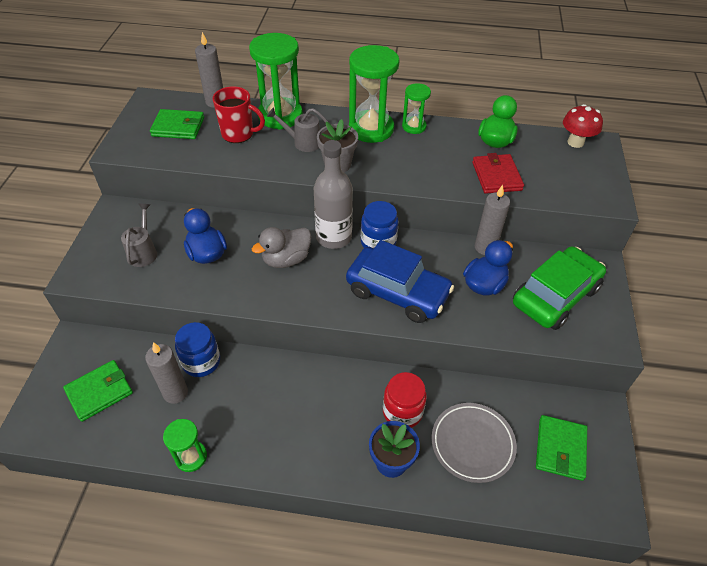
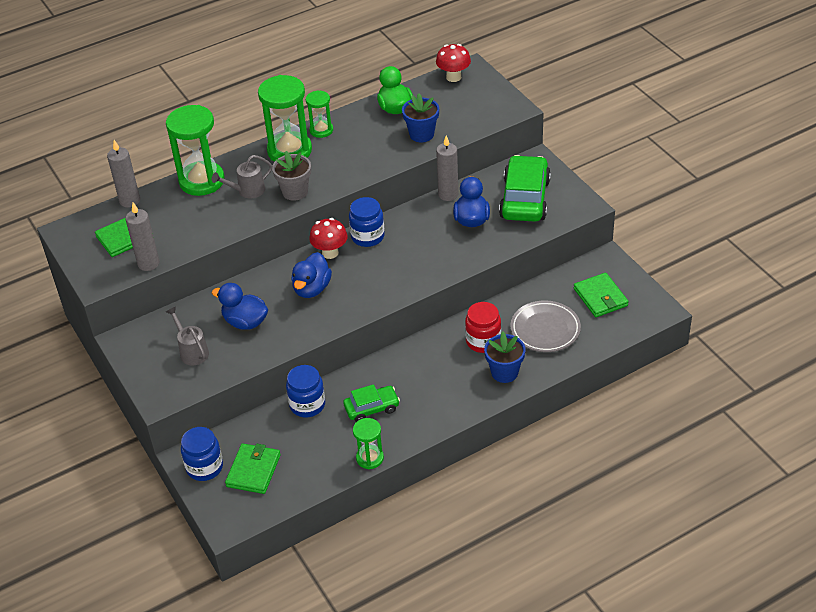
camera: 35 degrees left, 5 degrees down
grey candle [145,342,188,404] -> grey candle moved to [125,203,159,271]
red mug [213,86,265,143] -> none
grey duck [252,227,311,268] -> blue duck [291,252,332,298]
grey bottle [314,140,353,249] -> red mushroom [309,218,348,259]
blue car [346,240,454,323] -> none
red wallet [472,153,524,194] -> blue flower pot [402,93,439,142]
none -> blue jar [181,427,223,481]
none -> green car [343,384,400,422]

